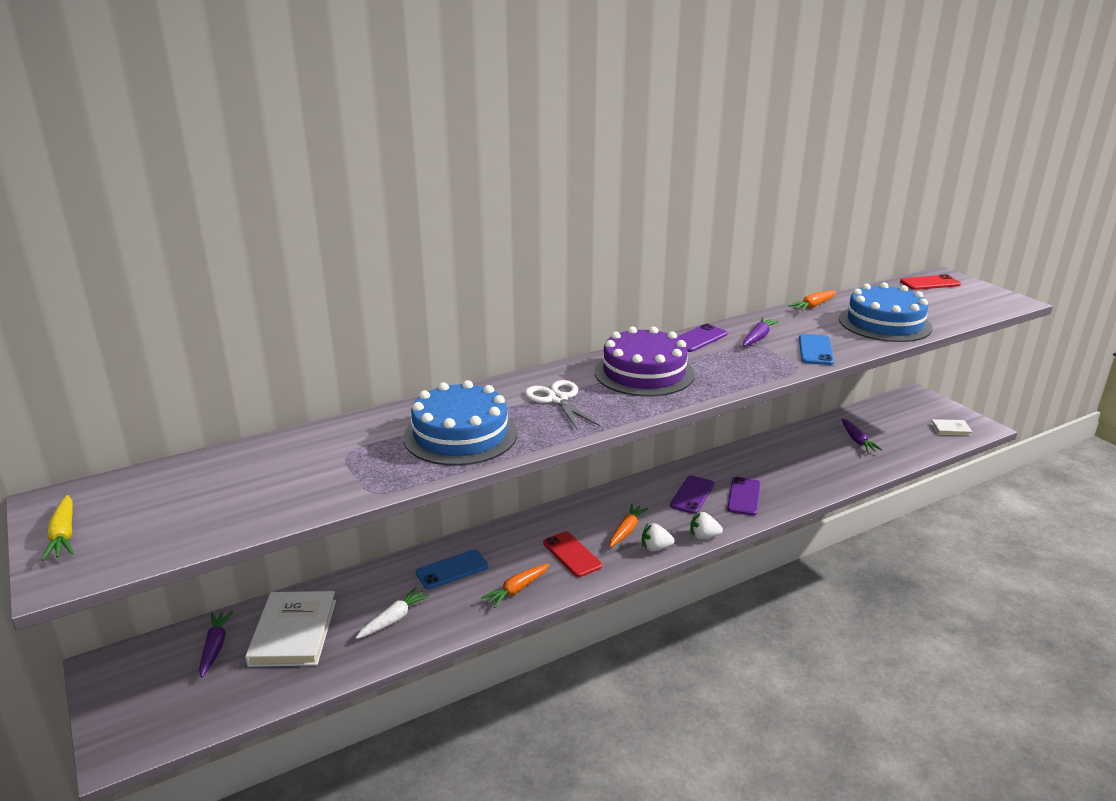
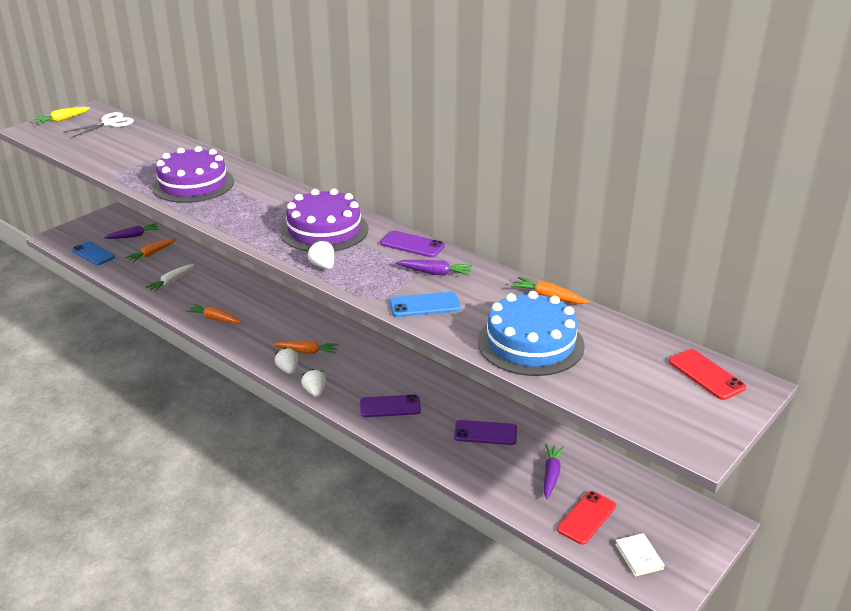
camera: 70 degrees right, 5 degrees up
white book [245,591,336,667] -> orange carrot [125,239,176,262]
white carrot [356,587,430,639] -> white carrot turned 105 degrees clockwise [145,264,194,292]
blue cake [403,380,518,466] -> purple cake [152,146,234,203]
blue phone [416,550,488,589] -> blue phone moved to [72,241,115,265]
white scissors [525,380,600,431] -> white scissors moved to [64,112,134,138]
red phone [543,532,602,577] -> red phone moved to [557,491,616,545]
purple phone [670,476,714,514] -> purple phone moved to [454,420,517,445]
purple carrot [841,419,882,452] -> purple carrot turned 135 degrees clockwise [544,444,564,499]
none -> white strawberry [307,240,334,269]

